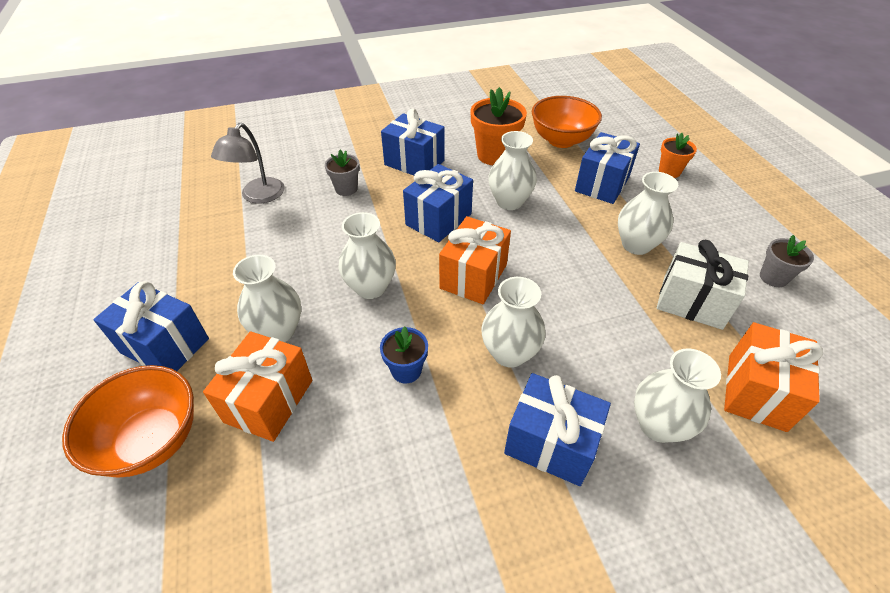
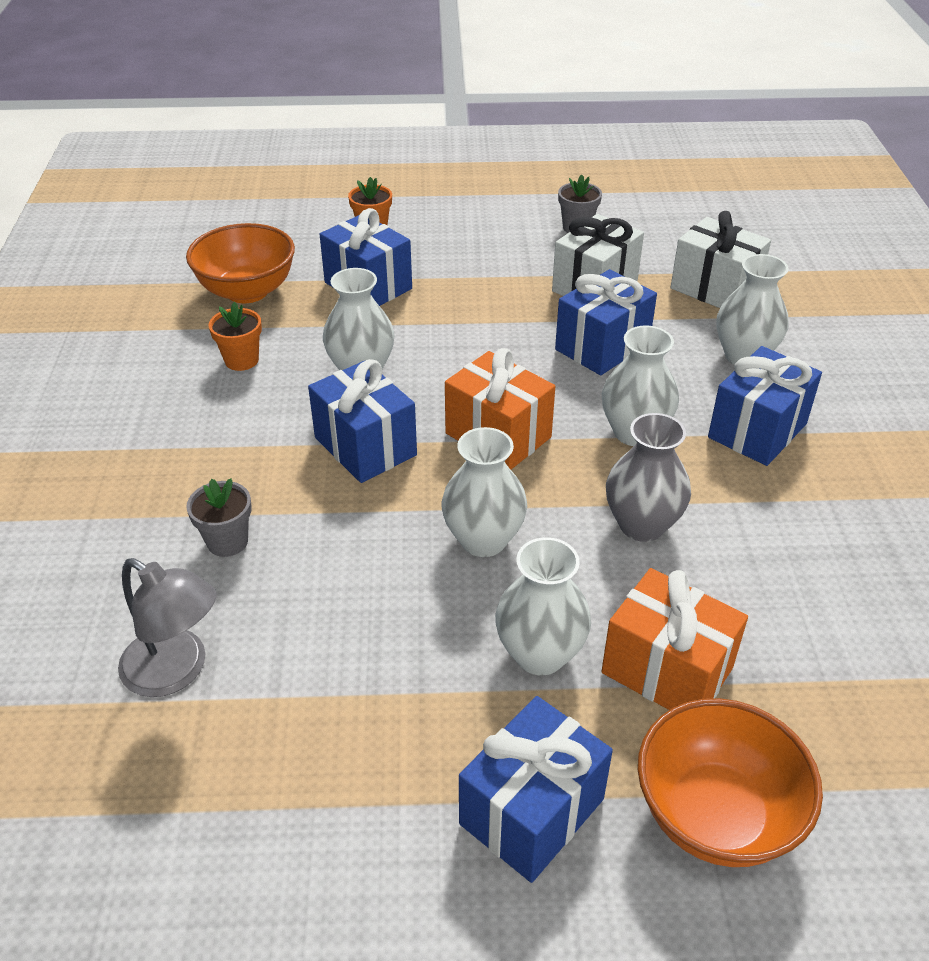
camera: 75 degrees left, 5 degrees down
blue flower pot [380,326,428,384] -> grey vase [606,413,691,542]
blue gift [381,108,445,176] -> blue gift moved to [555,269,657,375]
orange flower pot [471,87,527,165] -> orange flower pot [209,302,262,371], size x0.59
white vase [618,172,678,255] -> none
orange gift [724,322,823,432] -> white gift [671,211,771,308]

